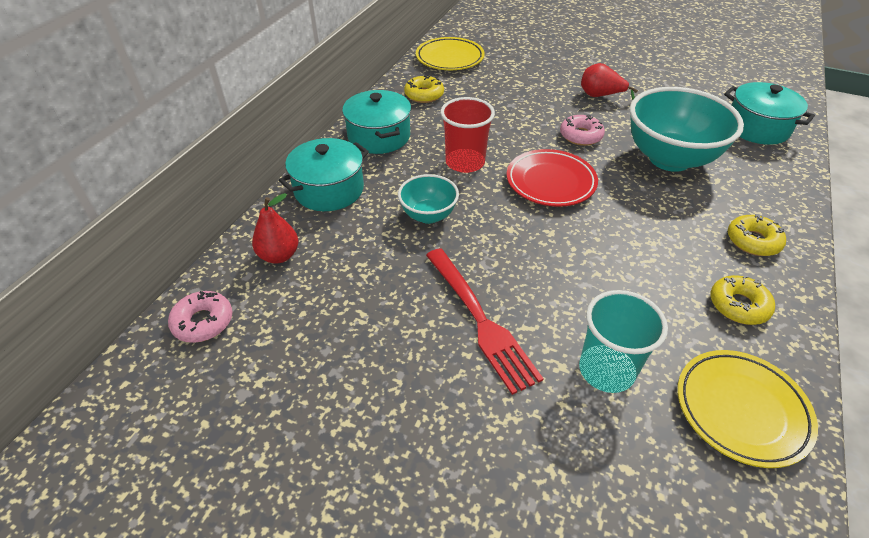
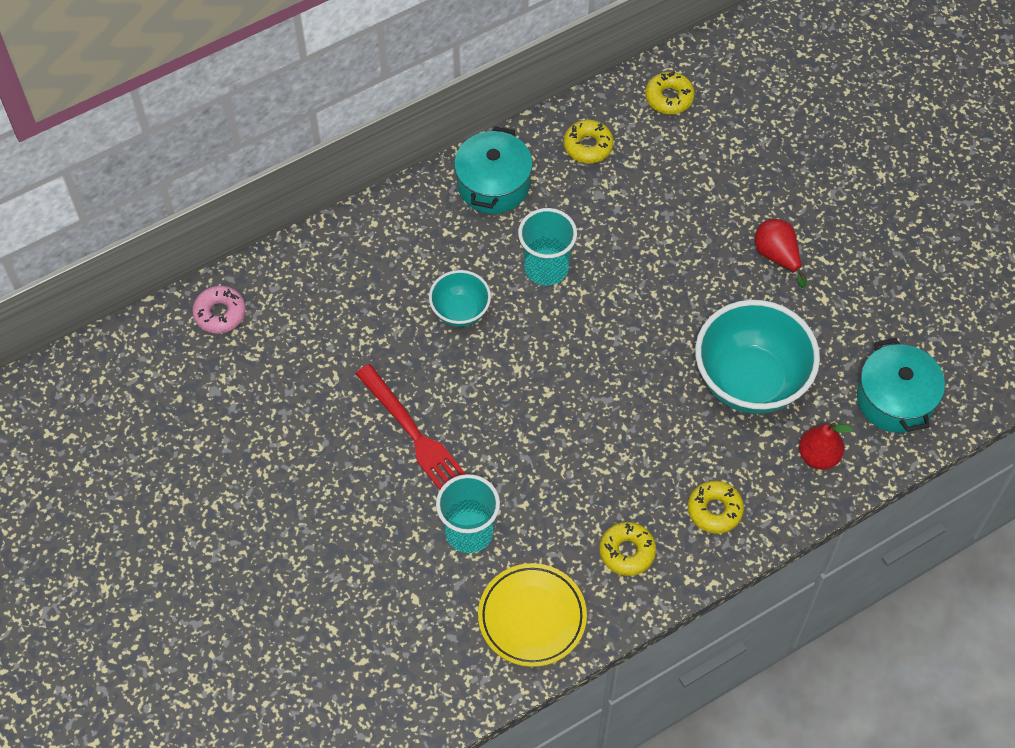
camera: 35 degrees right, 15 degrees up
red pear [252,193,298,264] -> red pear moved to [799,422,853,470]
turquoise pot [279,138,369,211] -> none
yellow plate [416,37,485,70] -> yellow donut [645,72,695,114]
red fork [426,248,544,395] -> red fork turned 45 degrees counterclockwise [356,364,466,490]
red cup [440,97,495,173] -> turquoise cup [518,208,577,285]
red plate [507,149,598,207] -> none
pink donut [560,115,605,146] -> none

